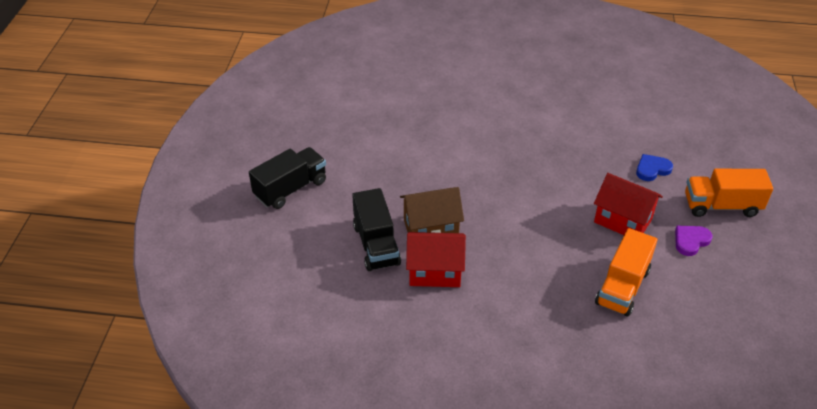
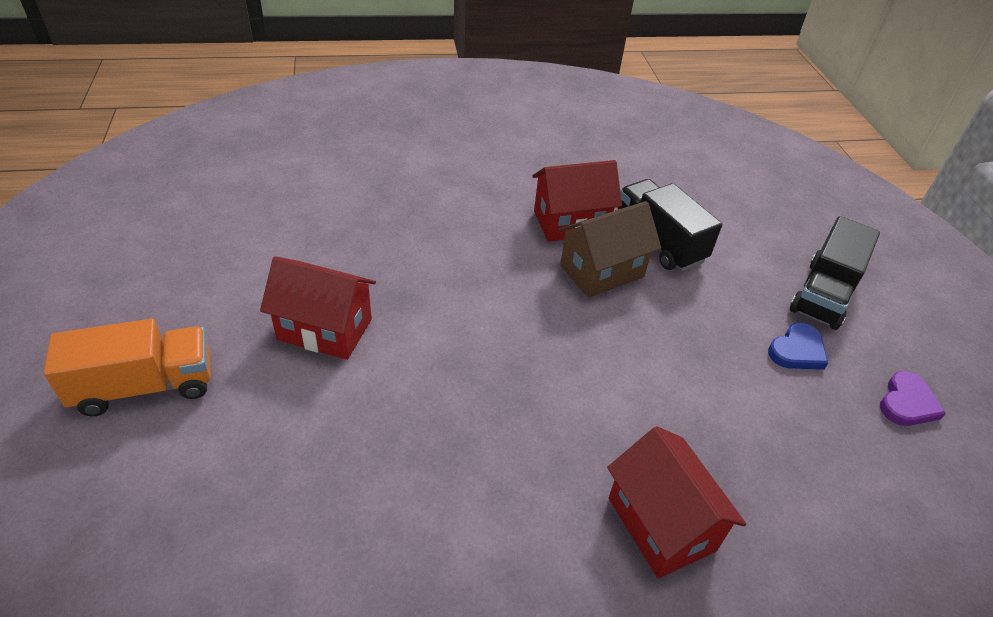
camera: 160 degrees right, 0 degrees up
orange truck [595,228,657,317] -> none
blue heart [636,154,673,181] -> blue heart moved to [768,323,828,370]
purple heart [675,226,713,256] -> purple heart moved to [880,371,946,426]
none -> red house [607,426,746,578]

